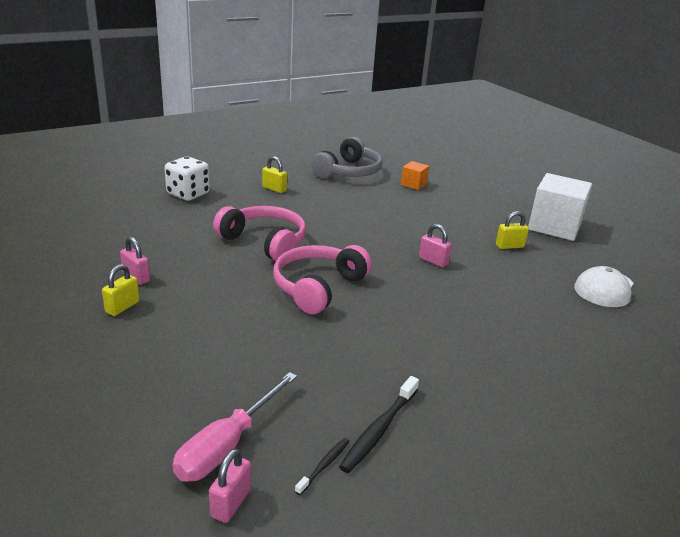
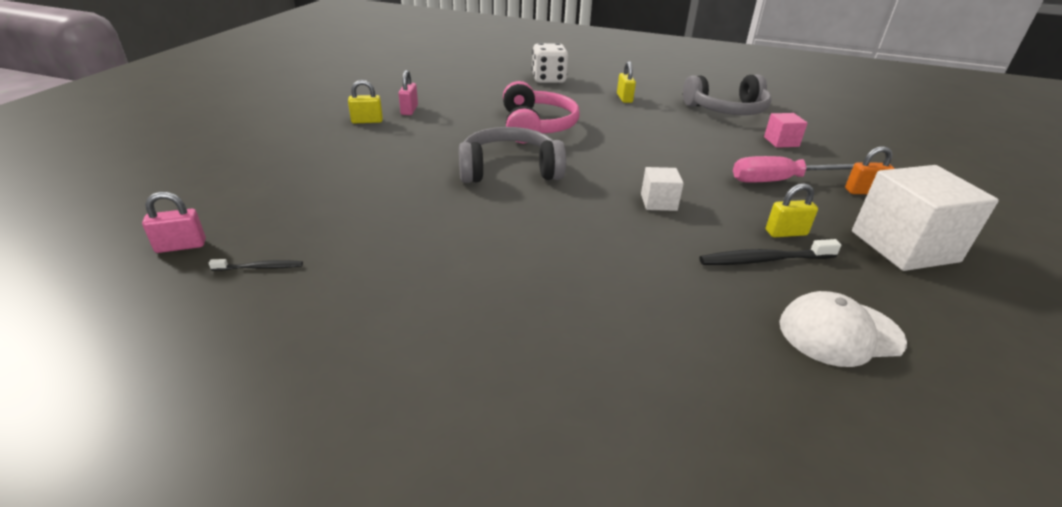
camera: 50 degrees right, 5 degrees up
pink screwdriver [173,372,297,482] -> pink screwdriver moved to [733,156,854,183]
pink headphones [273,245,372,314] -> grey headphones [459,127,566,183]
black toothbrush [339,376,419,473] -> black toothbrush moved to [699,239,841,265]
orange cube [401,161,429,190] -> pink cube [764,113,808,148]
pink padlock [419,224,452,268] -> white cube [641,167,684,211]
yellow padlock [496,211,529,249] -> yellow padlock turned 45 degrees counterclockwise [766,183,818,237]
none -> orange padlock [845,146,895,194]

